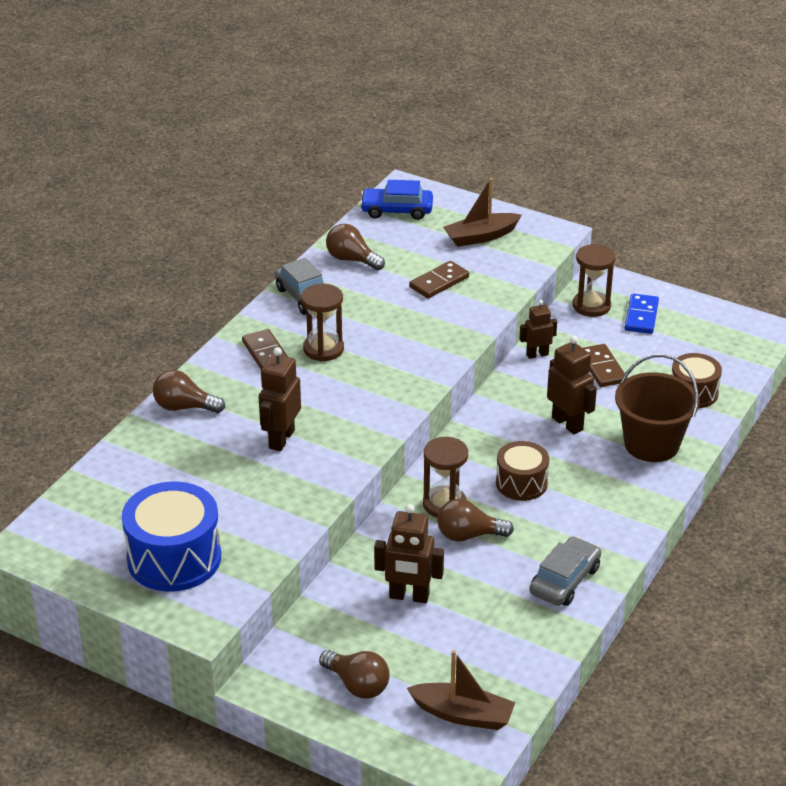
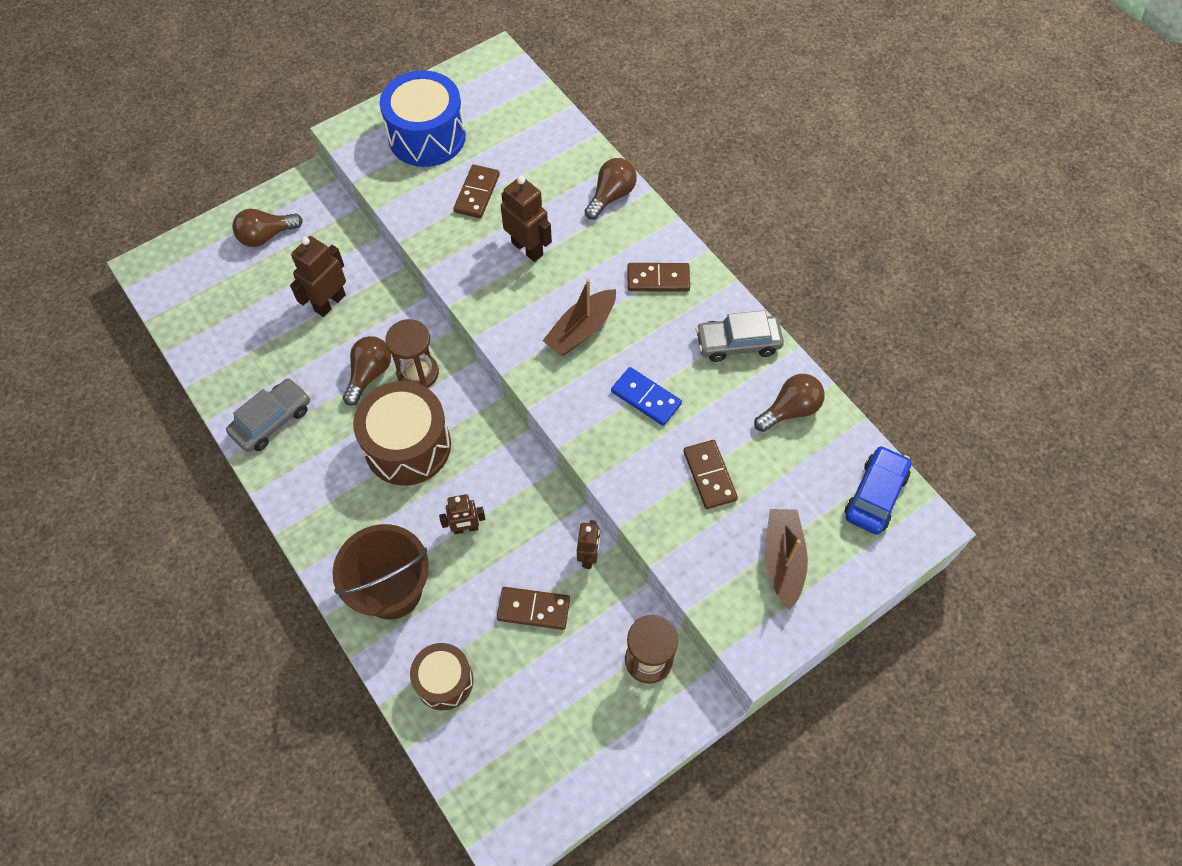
camera: 115 degrees right, 25 degrees up
brown hourglass [301,284,344,361] -> none
brown boat [407,650,515,730] -> brown boat moved to [543,279,616,356]
brown drum [496,441,549,501] -> brown drum [353,381,451,486], size x1.66
grey car [529,536,601,606] -> grey car turned 105 degrees counterclockwise [226,378,310,452]
brown robot [547,336,597,435] -> brown robot [439,494,485,534], size x0.65
blue domino [625,294,659,334] -> blue domino moved to [611,367,682,426]
none -> brown domino [454,165,500,218]

